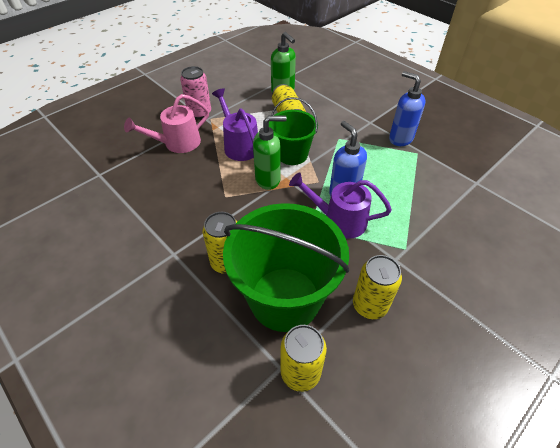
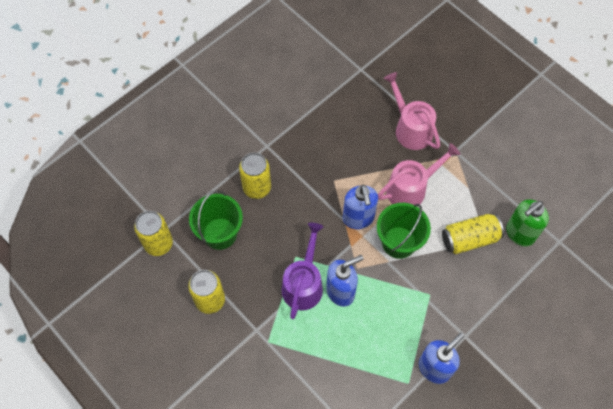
camera: 90 degrees right, 15 degrees up
pink can [180,66,211,119] -> none
purple watering can [212,88,258,161] -> pink watering can [378,143,460,205]
green bucket [223,203,350,332] -> green bucket [189,190,243,250], size x0.59
green soap dispenser [253,116,287,190] -> blue soap dispenser [343,185,378,229]

